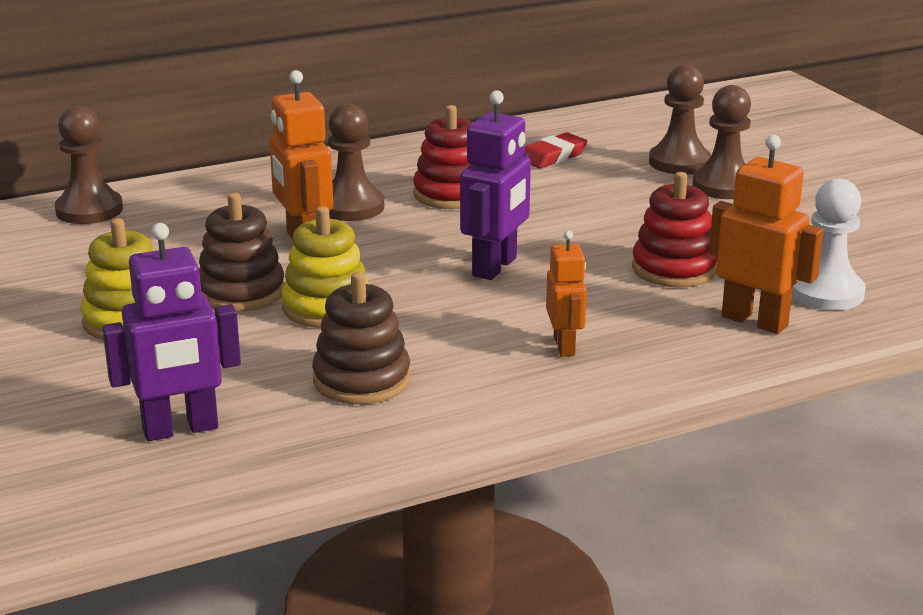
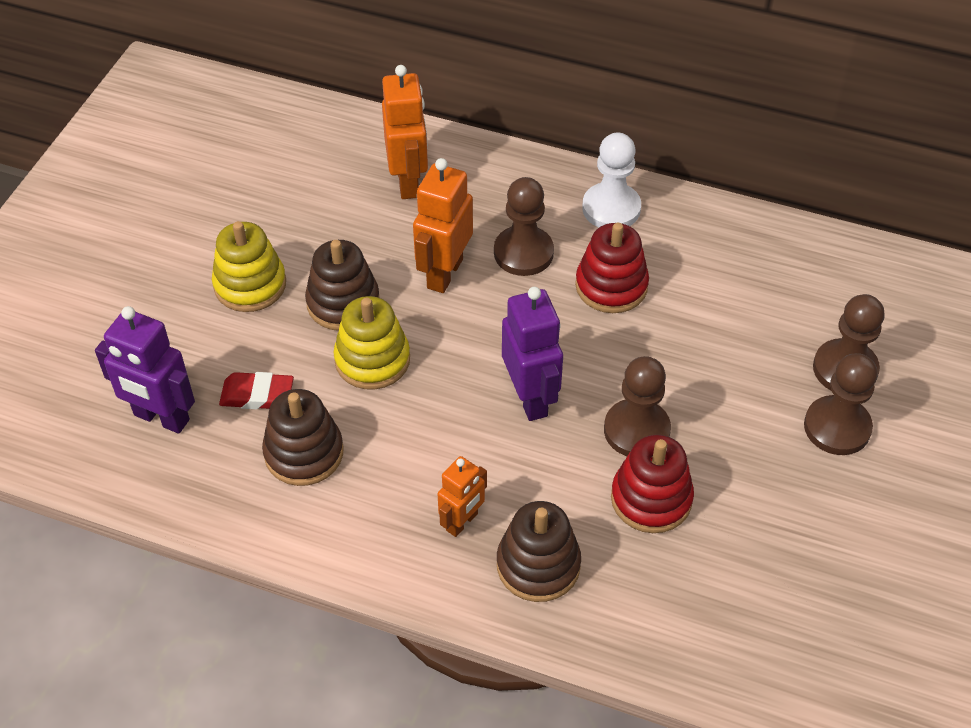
camera: 45 degrees right, 25 degrees up
brown pawn [55,106,123,224] -> brown pawn moved to [604,356,671,456]
purple robot [460,90,531,280] -> purple robot turned 90 degrees counterclockwise [502,287,563,421]
red eraser [524,132,587,168] -> red eraser moved to [219,372,294,409]
orange robot [709,135,824,334] -> orange robot moved to [382,65,428,199]
white pawn [792,178,866,310] -> white pawn moved to [582,133,641,227]
none -> brown stacking toy [497,501,581,602]

